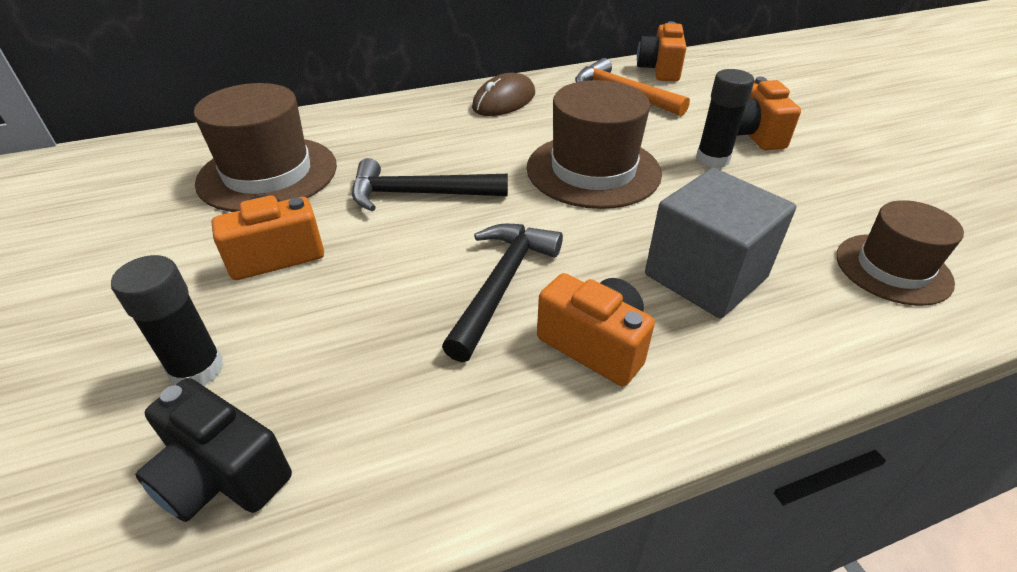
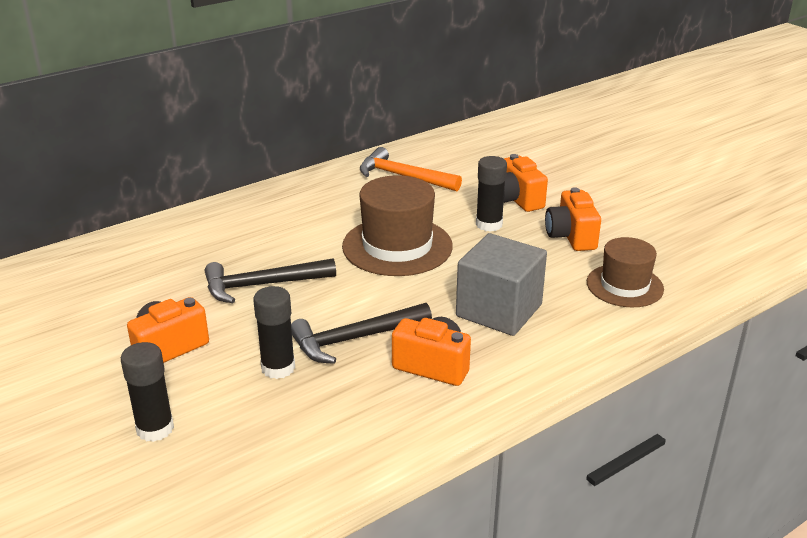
camera: 15 degrees left, 10 degrees down
black camera [135,378,292,522] -> none
brown hat [194,83,337,212] -> none
black hammer [442,224,563,362] -> black hammer turned 120 degrees counterclockwise [291,303,432,364]
brown mouse [472,73,535,116] -> none
orange camera [637,21,687,81] -> orange camera moved to [545,187,601,251]
none -> black glue stick [253,286,295,379]

